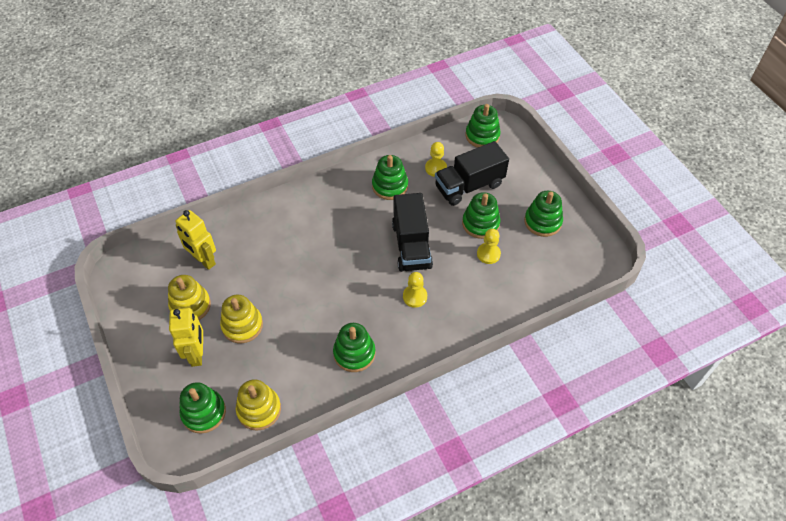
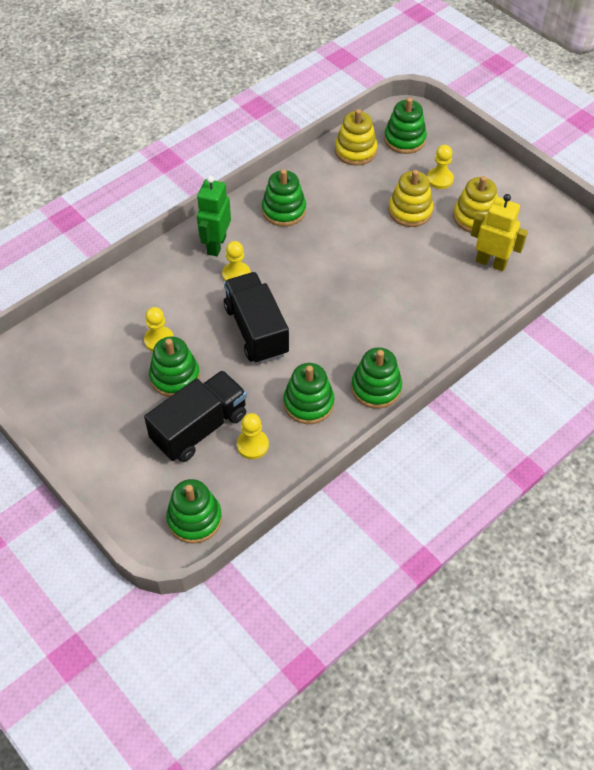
camera: 165 degrees right, 0 degrees up
yellow robot [169,308,203,367] -> yellow pawn [427,145,454,189]
green stacking toy [524,191,563,237] -> green stacking toy moved to [351,347,402,409]
none -> green robot [197,176,231,256]

